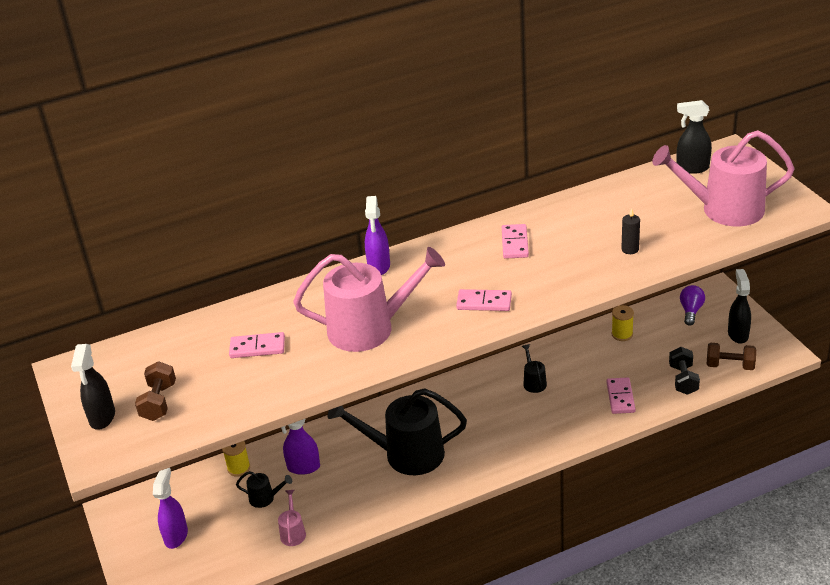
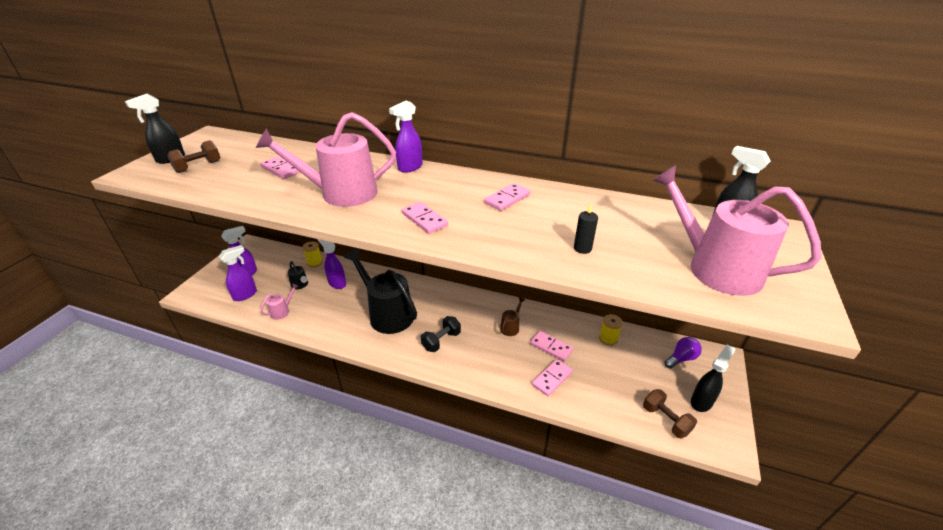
camera: 40 degrees right, 0 degrees up
pink watering can [293,247,445,352] -> pink watering can turned 135 degrees clockwise [256,112,396,207]
black watering can [522,344,547,393] -> brown watering can [500,297,525,336]
black dumbbell [669,347,700,395] -> black dumbbell moved to [421,316,461,352]
none -> purple spray bottle [219,245,257,301]
none -> pink domino [530,331,573,361]

